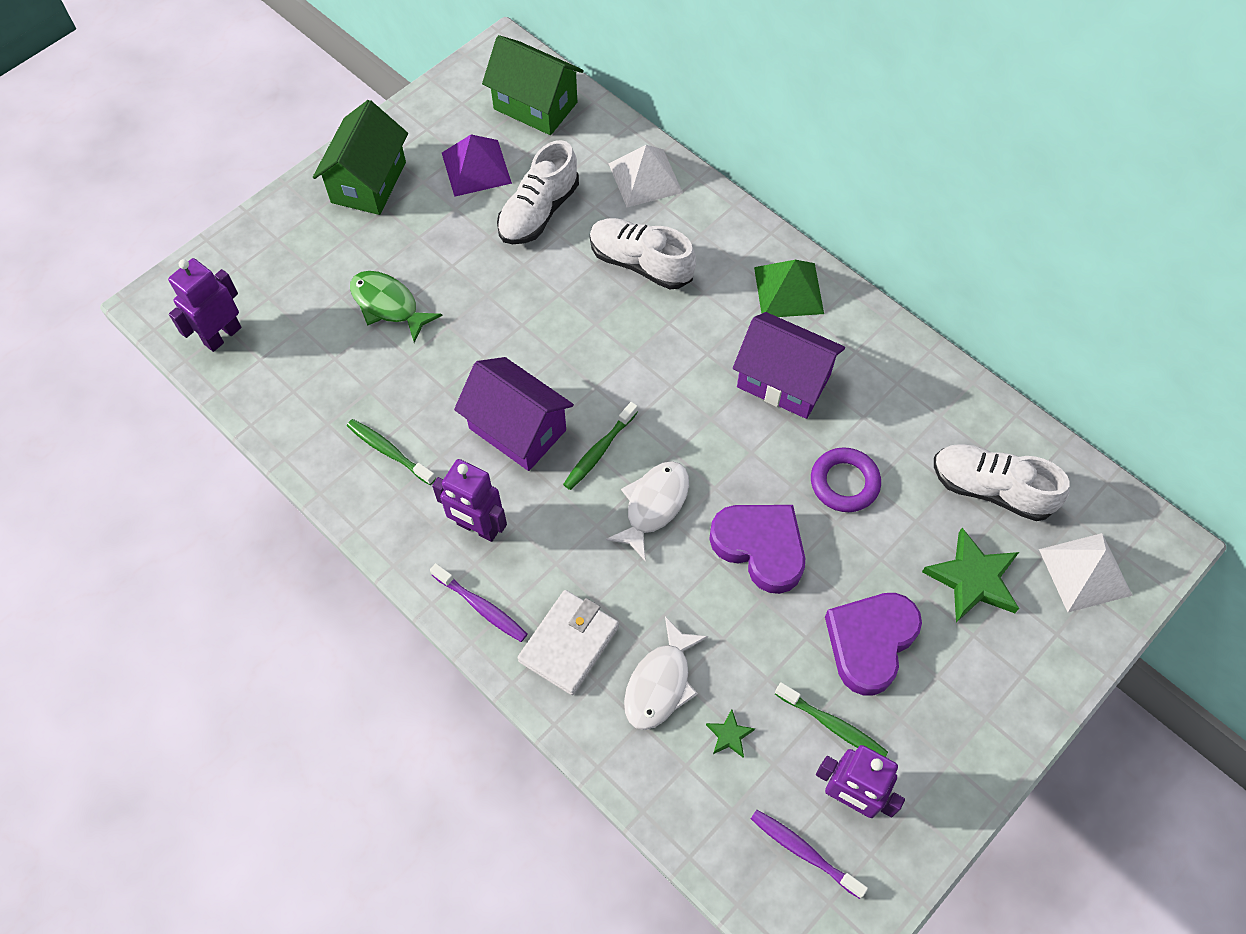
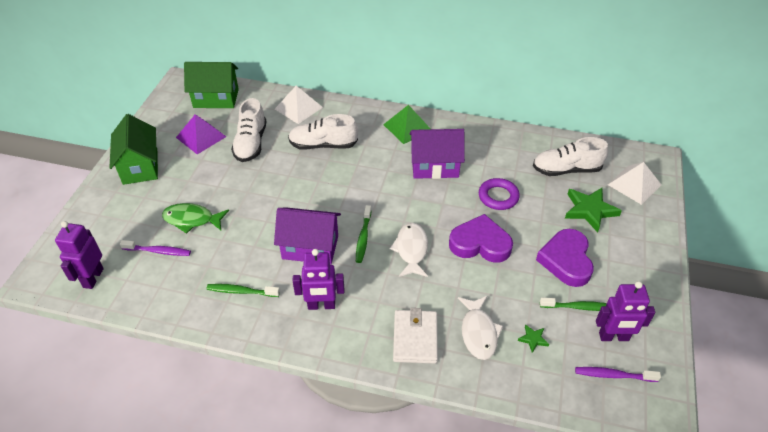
camera: 30 degrees left, 15 degrees down
purple toothbrush [430,563,527,642] -> purple toothbrush moved to [120,240,191,256]

